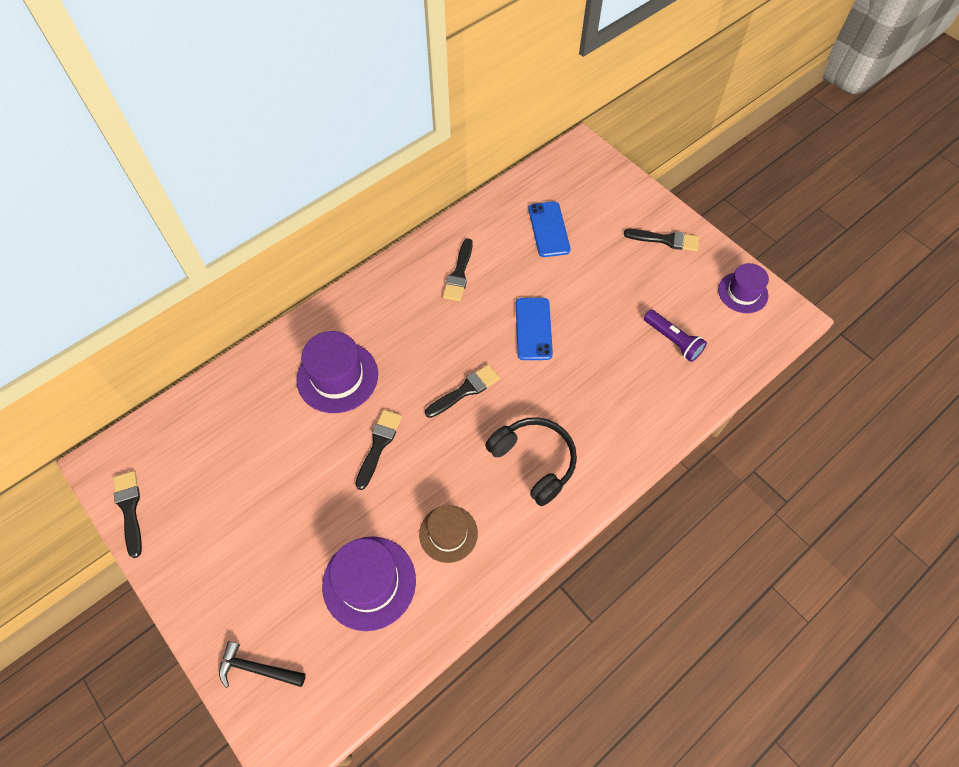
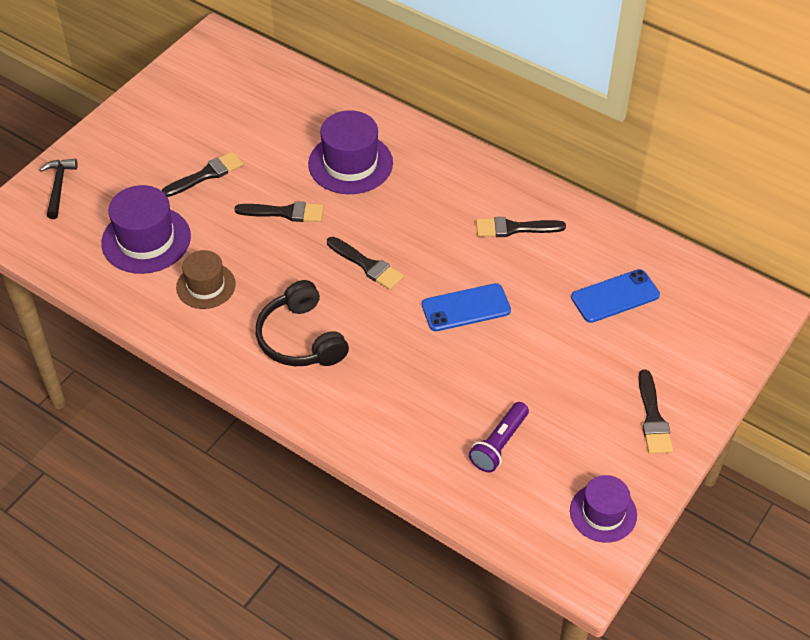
camera: 75 degrees right, 10 degrees down
black brush [113,471,142,558] -> black brush moved to [162,151,243,197]
black headphones [485,417,577,506] -> black headphones turned 120 degrees clockwise [256,280,349,366]

